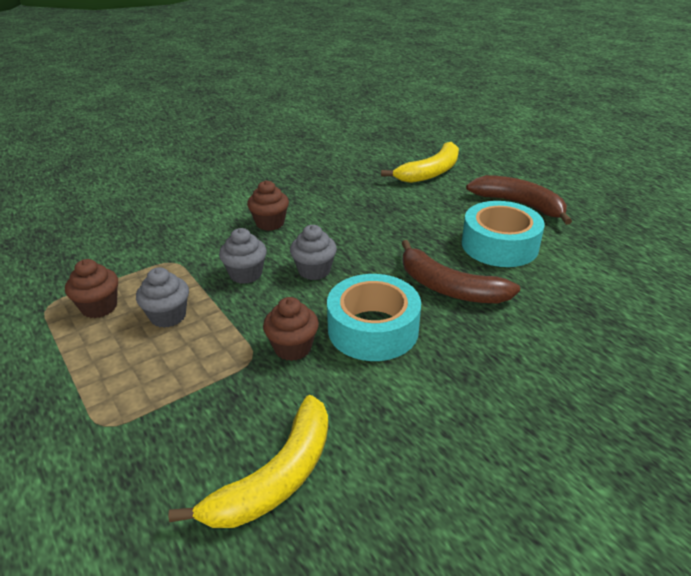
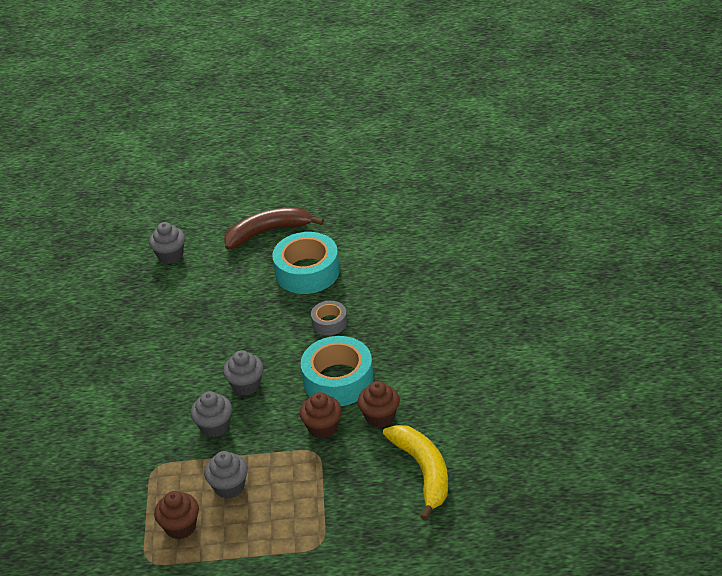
camera: 55 degrees left, 5 degrees up
brown cupcake [247,180,289,231] -> brown cupcake moved to [358,381,400,428]
yellow banana [381,142,459,183] -> grey cupcake [149,222,185,264]
brown banana [401,240,520,303] -> grey tape [311,301,347,335]

